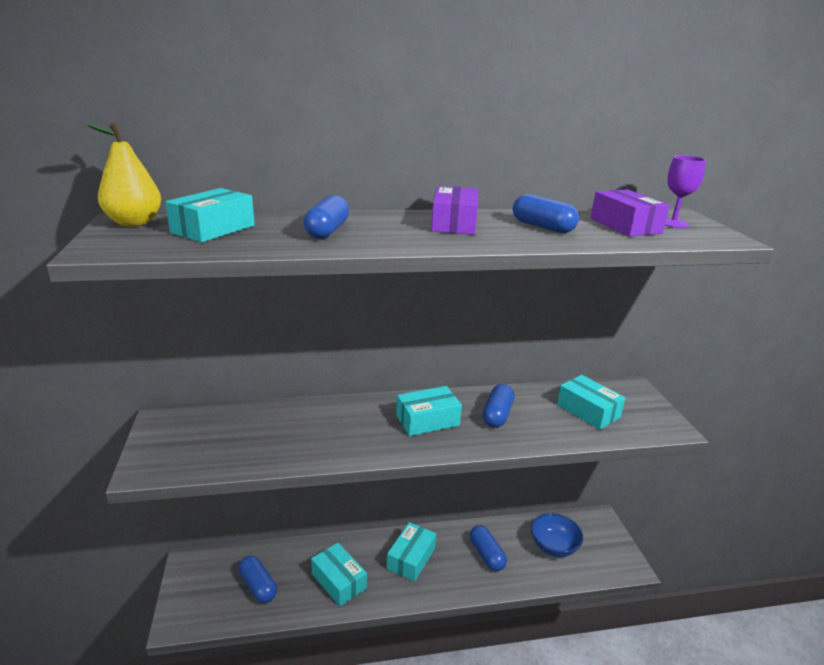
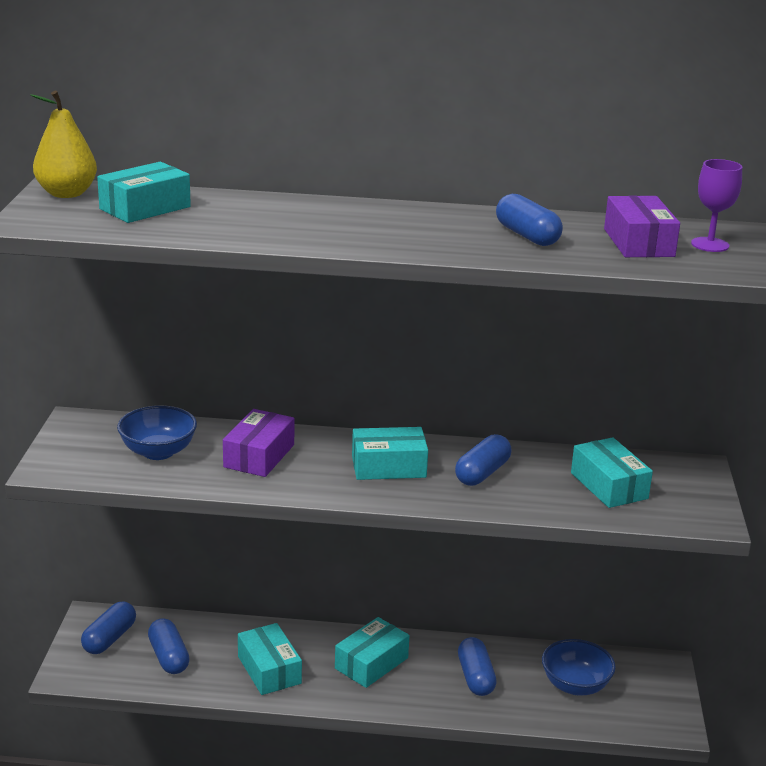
camera: 15 degrees right, 0 degrees up
blue capsule [303,195,349,239] -> blue capsule moved to [81,601,136,654]
purple box [431,186,478,235] -> purple box moved to [223,409,294,477]
none -> blue bowl [117,405,197,460]

